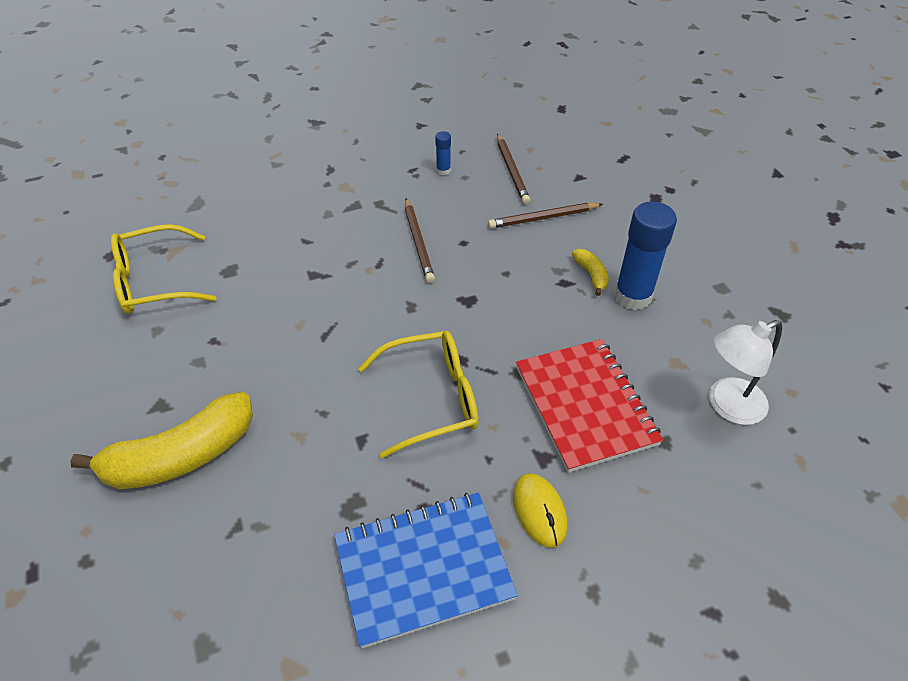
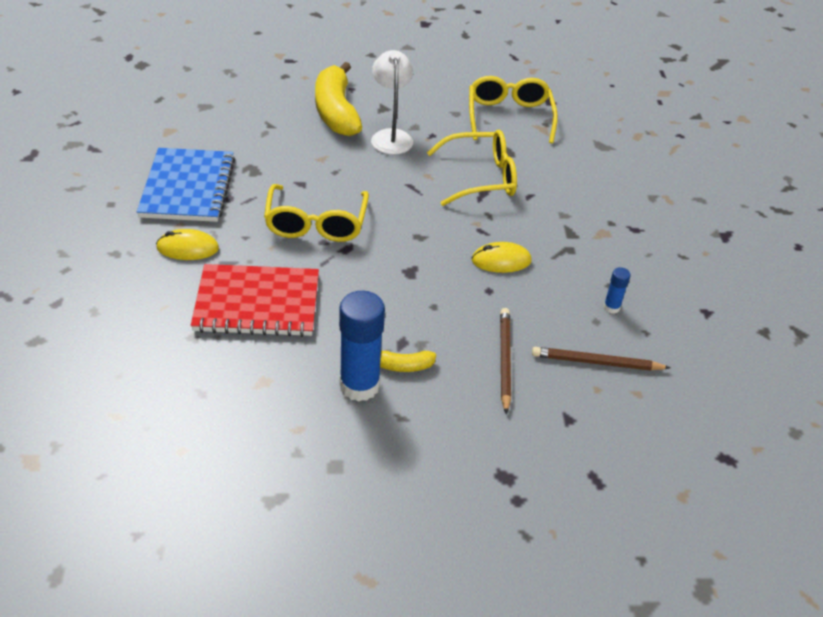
camera: 105 degrees right, 5 degrees down
brown pencil [405,198,435,283] -> yellow mouse [472,242,532,273]
white lamp [709,320,782,425] -> white lamp moved to [371,50,413,155]
none -> yellow glasses [427,130,517,206]

